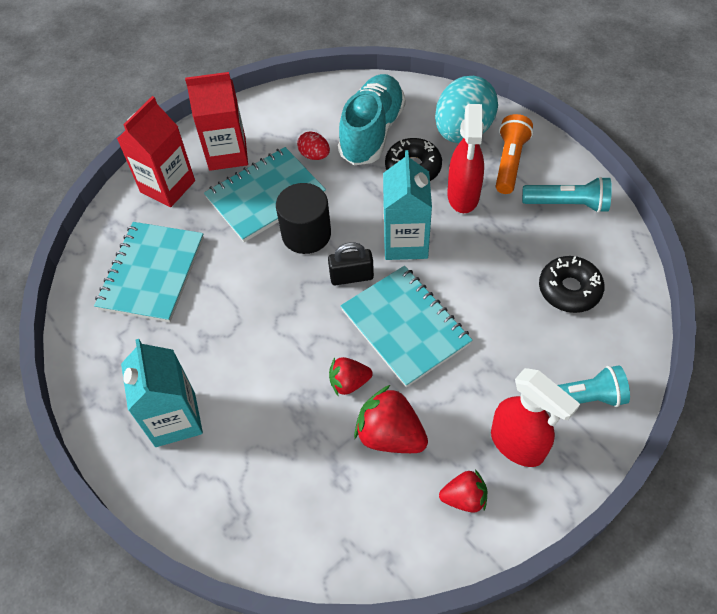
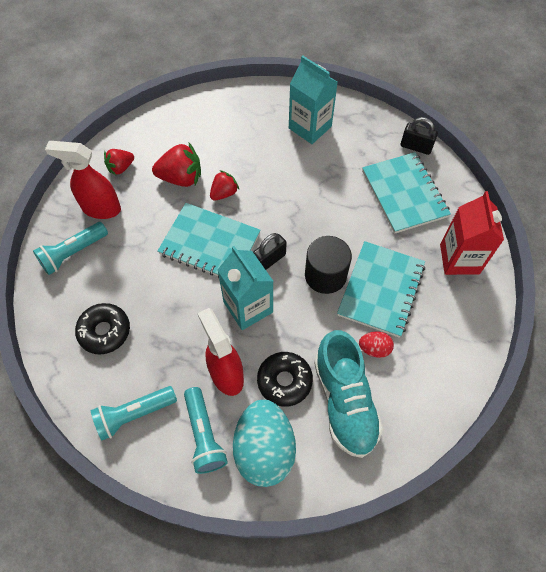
camera: 145 degrees right, 5 degrees up
red carton [185,72,248,171] -> none
orange flashlight [496,114,533,194] -> turquoise flashlight [184,387,228,474]
none -> black padlock [401,117,438,155]

